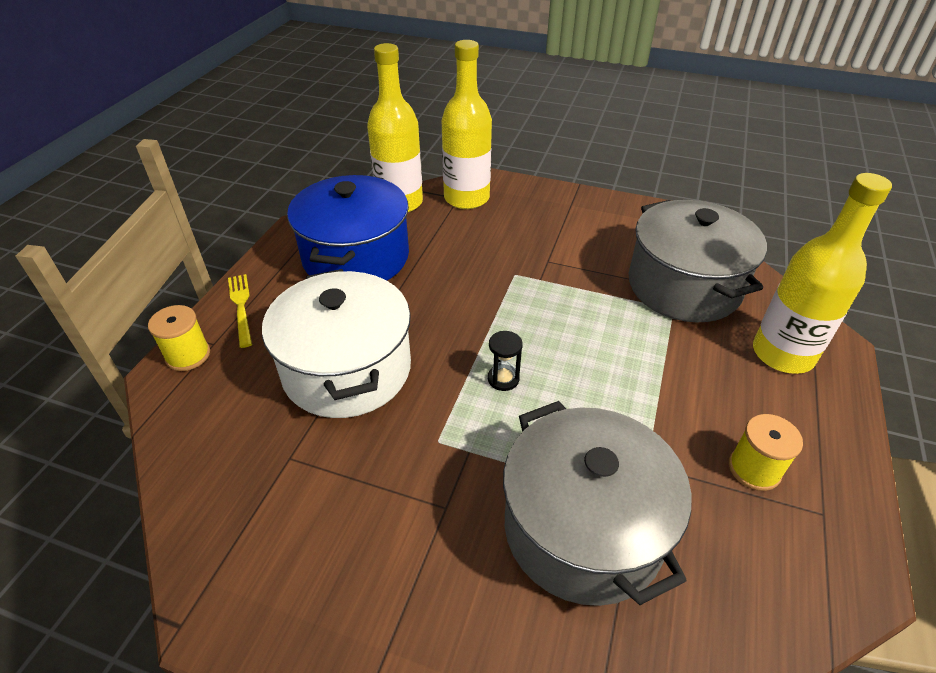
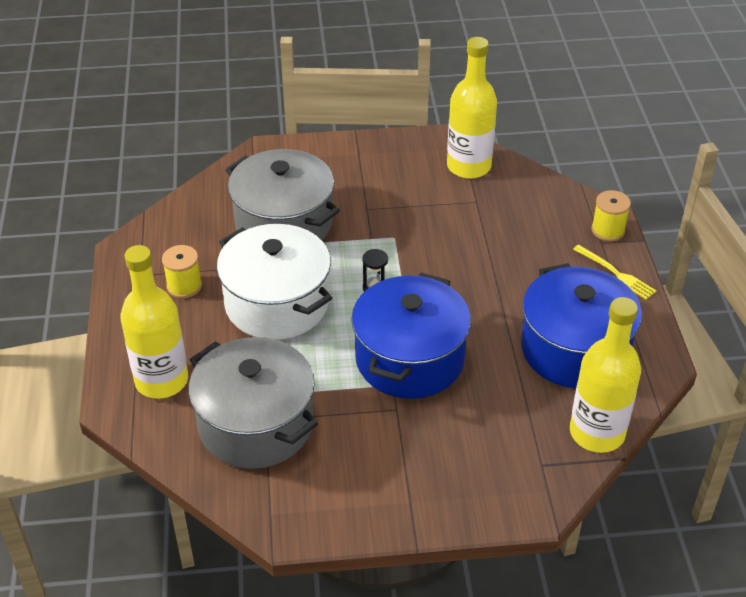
camera: 155 degrees right, 0 degrees up
white pot [262,269,411,418] -> white pot moved to [217,224,332,340]
yellow bottle [442,40,492,209] -> yellow bottle moved to [447,37,497,179]
none -> blue pot [351,273,471,399]

